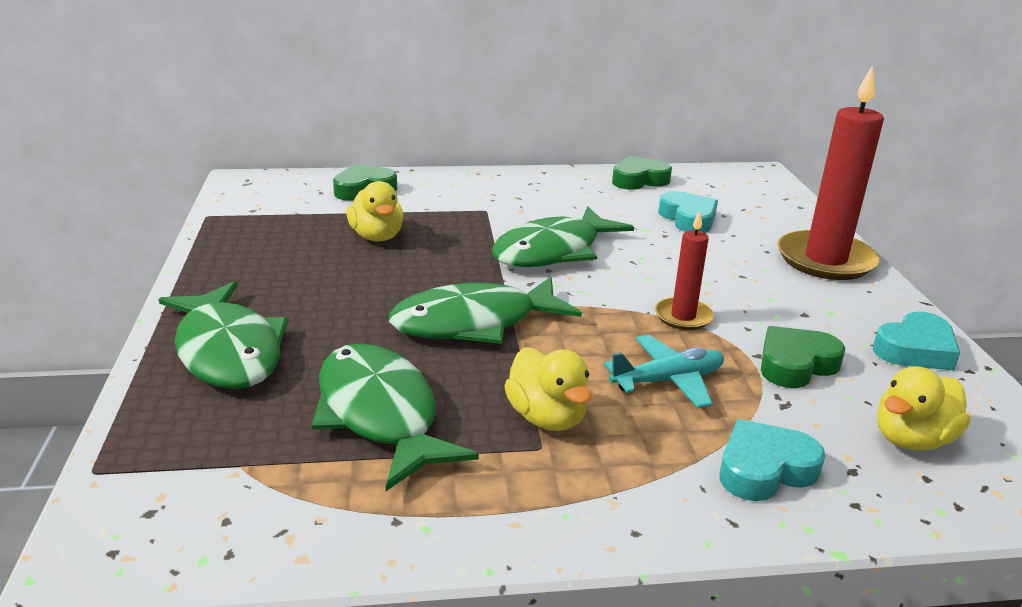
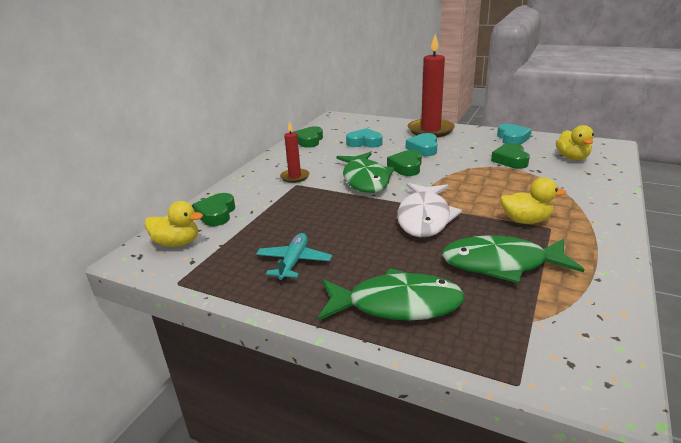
camera: 55 degrees left, 0 degrees up
yellow duck [347,181,404,242] -> yellow duck moved to [145,201,203,247]
green fish [389,277,582,344] -> white fish [397,183,462,237]
turquoise plane [604,335,724,408] -> turquoise plane moved to [256,233,332,281]
red candle [655,210,714,330] -> red candle moved to [280,121,309,183]
turquoise heart [720,419,826,501] -> turquoise heart moved to [406,133,437,156]
none -> green heart [387,150,422,176]

